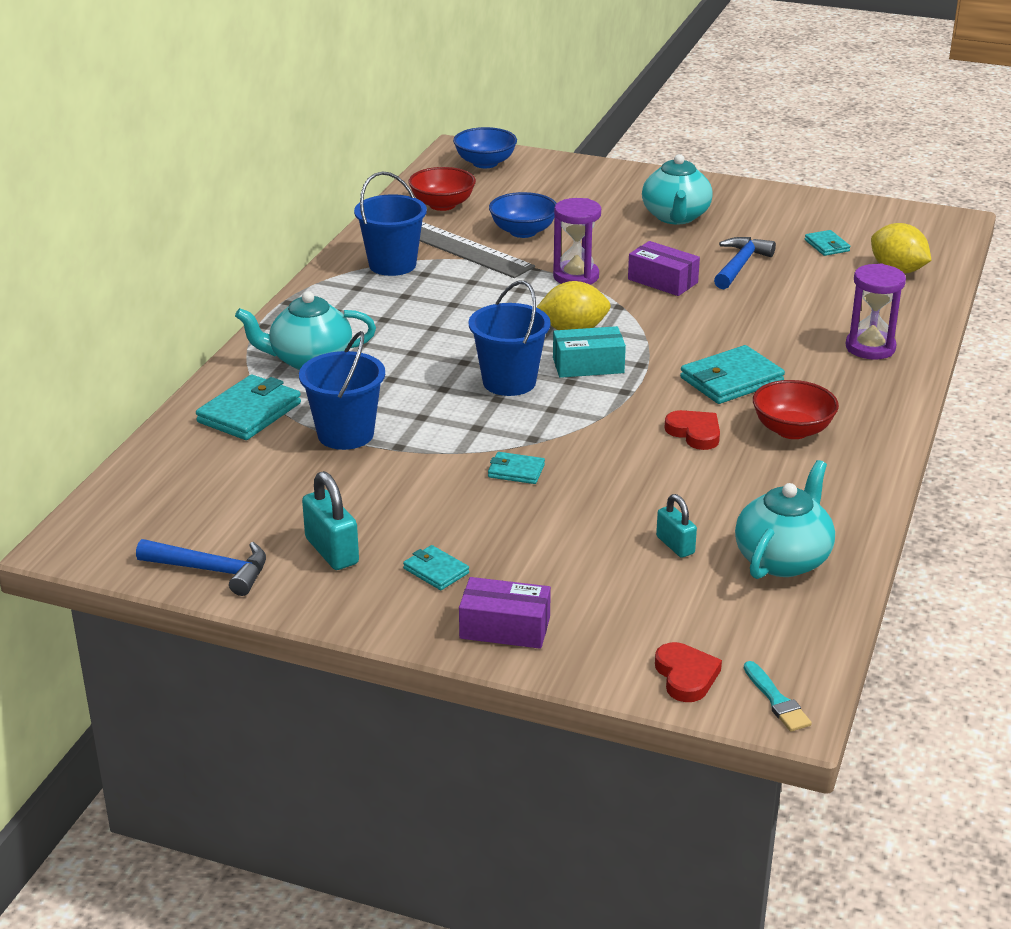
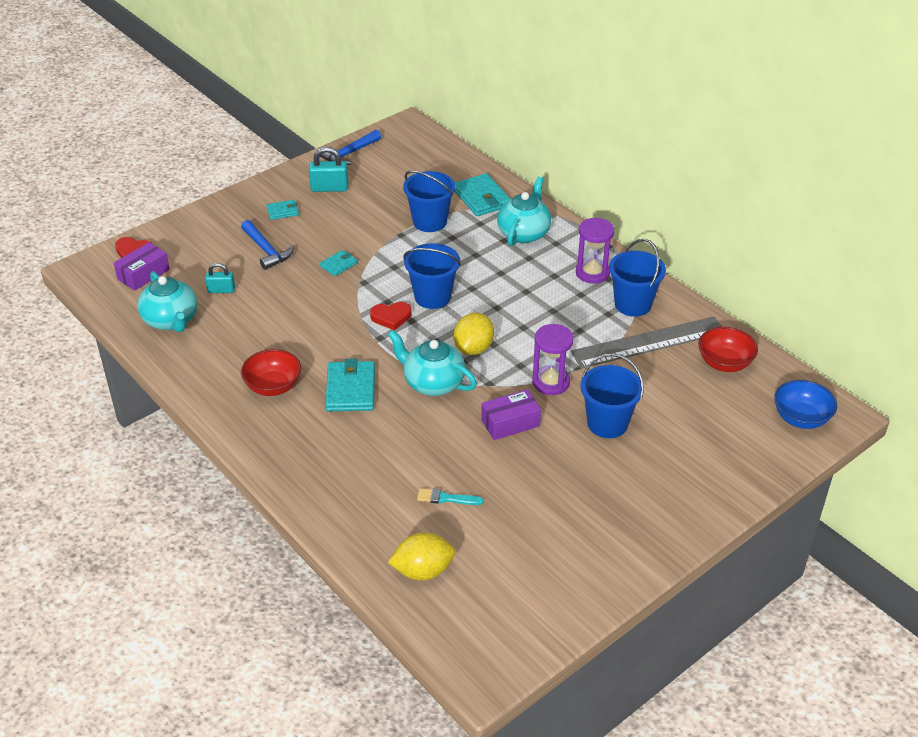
camera: 120 degrees right, 10 degrees up
purple box [459,577,551,649] -> purple box moved to [114,242,170,291]
blue bowl [489,192,557,238] -> none
turquoise box [553,326,626,378] -> none
turquoise teapot [642,154,713,224] -> turquoise teapot moved to [388,330,477,396]
red heart [664,410,720,450] -> red heart moved to [370,302,412,331]
blue hammer [714,237,776,289] -> blue hammer moved to [241,220,294,270]
turquoise brush [744,661,812,732] -> turquoise brush moved to [417,488,484,505]
turquoise wallet [805,230,850,256] -> none
purple hourglass [846,263,906,360] -> purple hourglass moved to [576,218,614,284]
none -> blue bucket [580,353,644,438]

